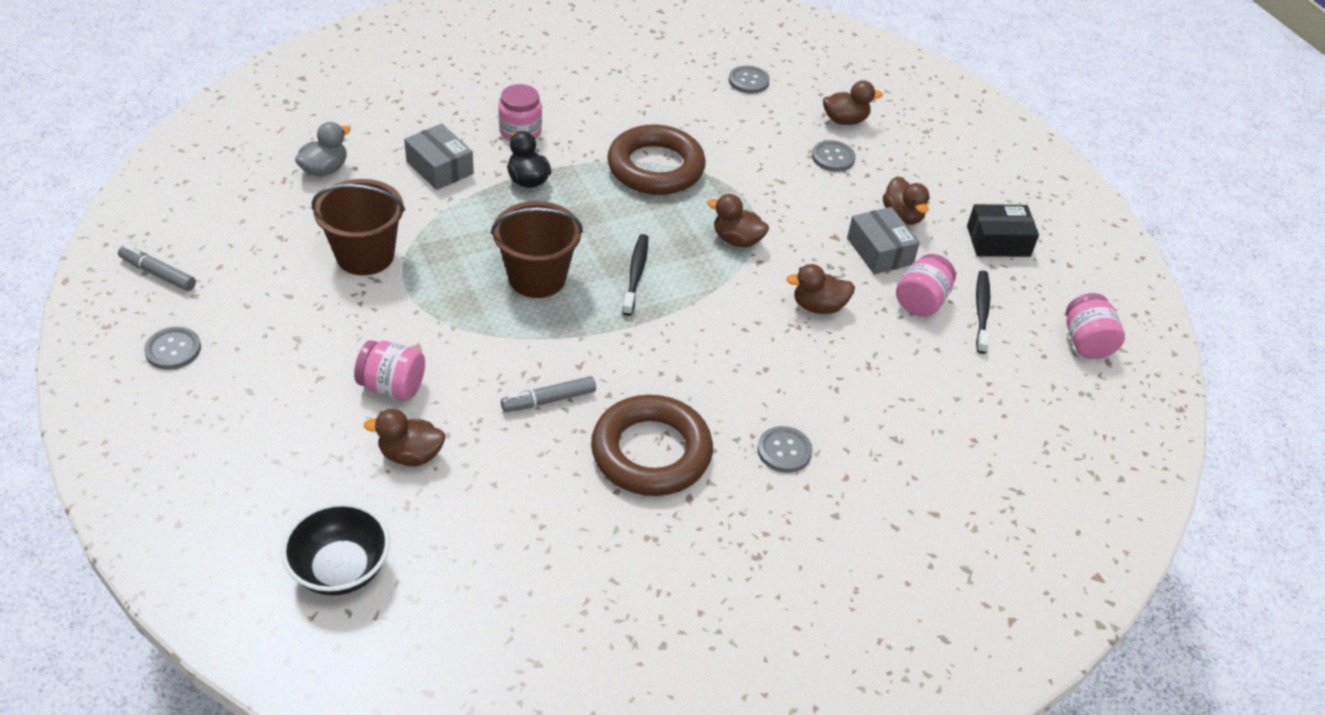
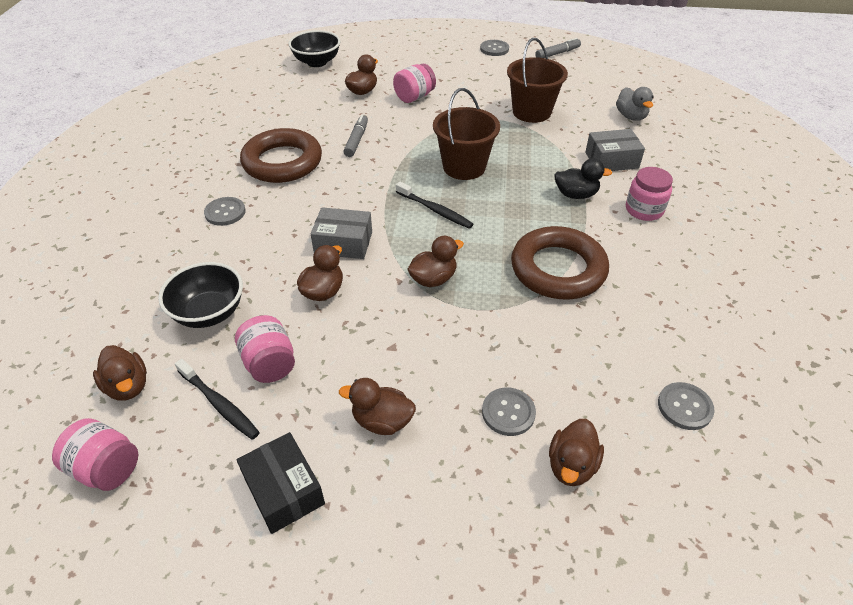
camera: 125 degrees right, 0 degrees up
grey box [847,207,920,275] -> grey box moved to [311,207,372,259]
black box [967,204,1039,257] -> black box turned 60 degrees counterclockwise [237,432,325,534]
none -> brown duck [93,345,147,401]
none -> black bowl [158,262,243,328]

